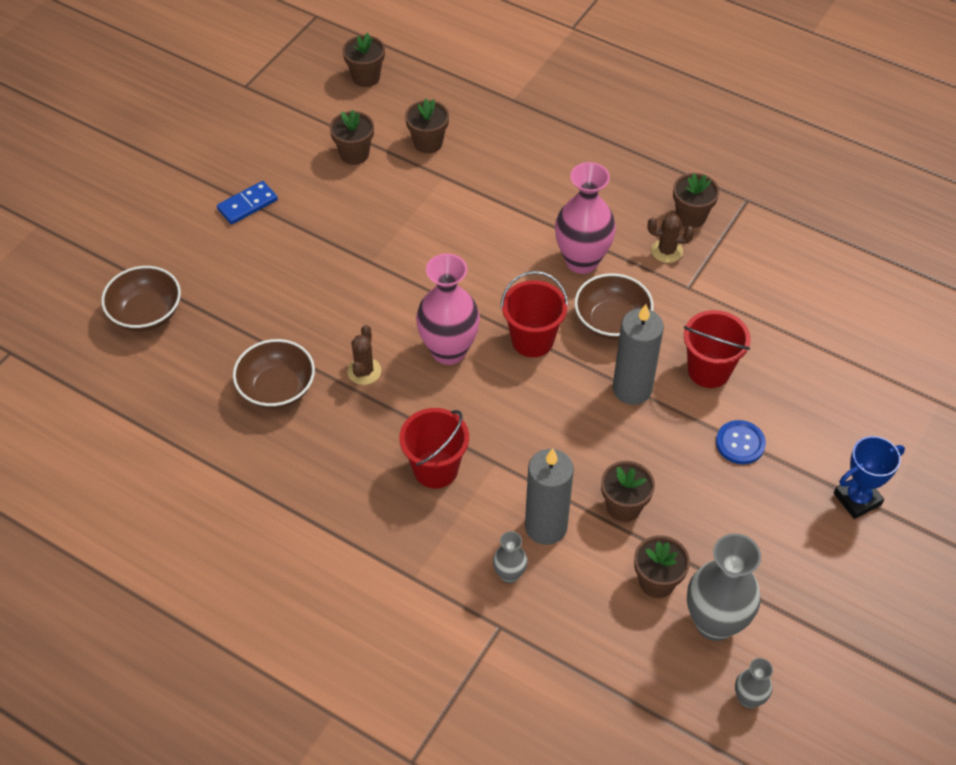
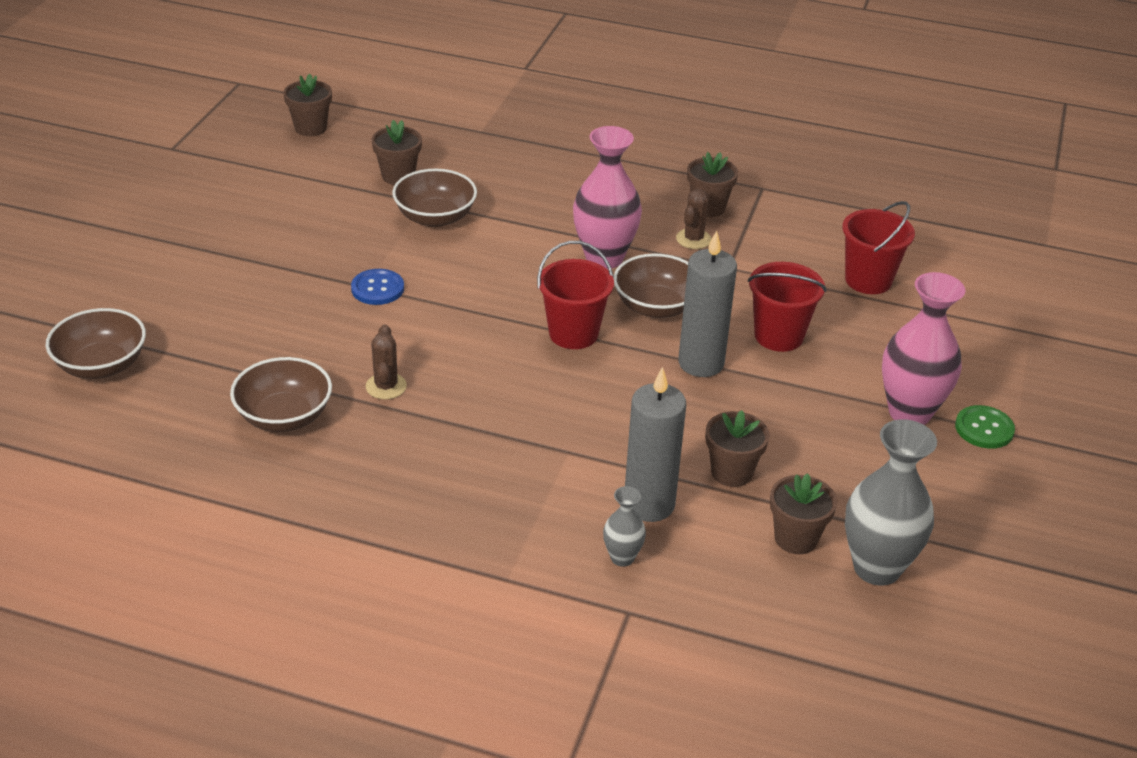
camera: 15 degrees left, 15 degrees down
blue domino [217,181,278,225] -> none
brown flower pot [330,110,374,165] -> none
red bucket [399,408,469,488] -> red bucket moved to [842,201,915,294]
pink vase [416,253,480,365] -> pink vase moved to [882,272,965,425]
brown cactus [648,214,695,263] -> brown cactus turned 60 degrees counterclockwise [676,189,712,249]
blue button [716,420,766,464] -> blue button moved to [351,269,404,305]
grey vase [735,658,773,708] -> none
blue trophy [834,436,905,519] -> green button [955,405,1015,449]
none -> brown bowl [392,169,477,227]

